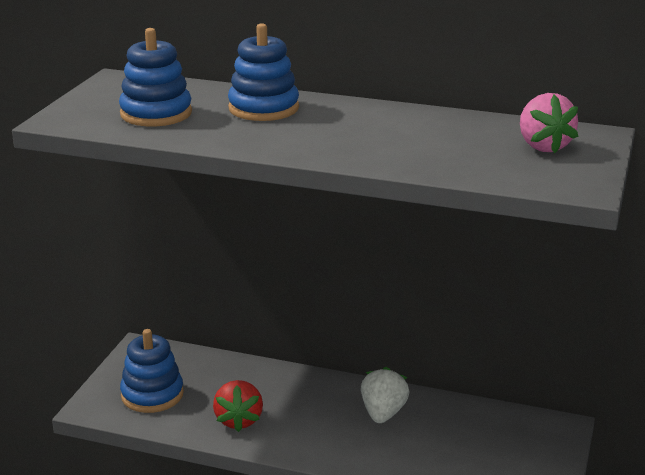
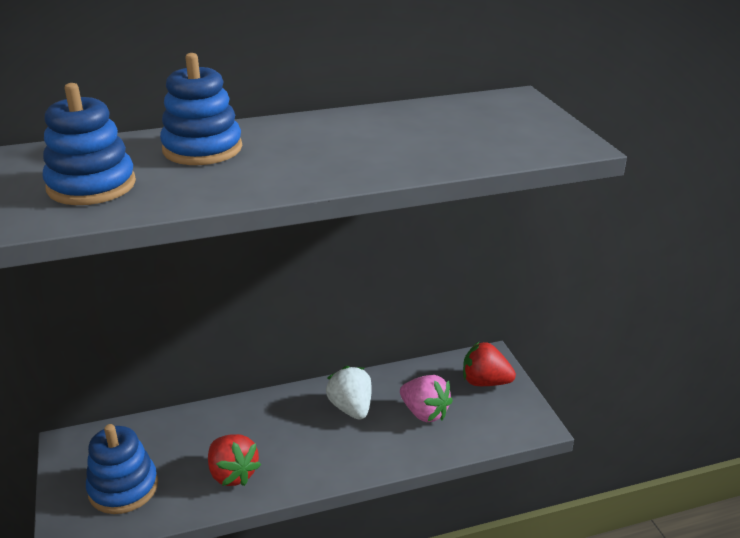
camera: 35 degrees left, 5 degrees up
pink strawberry [520,93,579,153] -> pink strawberry moved to [400,375,453,422]
none -> red strawberry [463,342,516,386]

